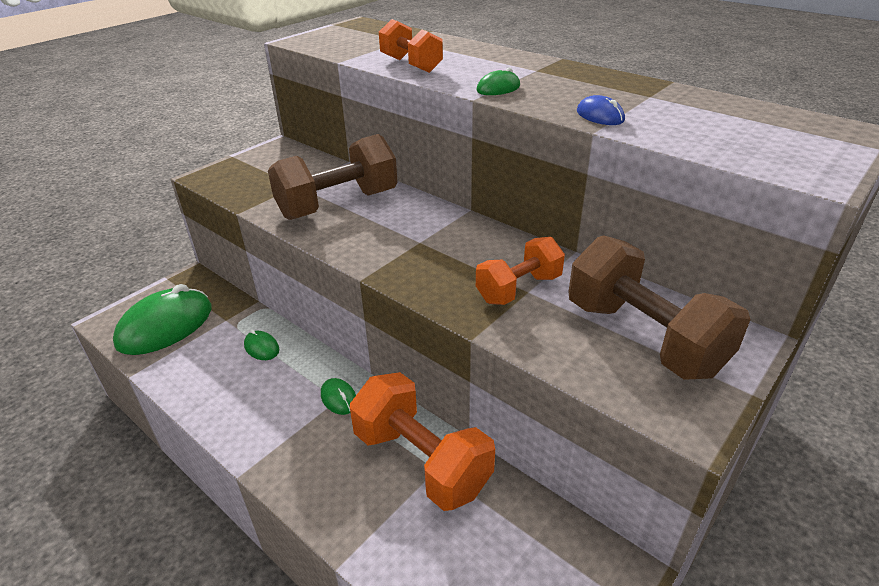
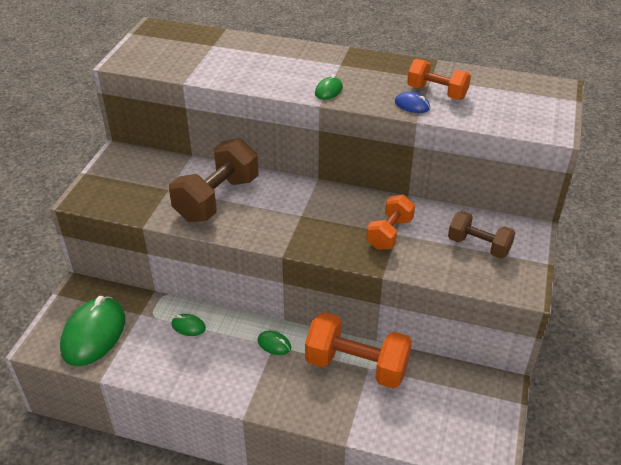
camera: 25 degrees left, 5 degrees up
orange dumbbell [379,19,443,73] -> orange dumbbell moved to [407,59,471,100]
brown dumbbell [569,235,751,380] -> brown dumbbell [448,211,515,259], size x0.61

